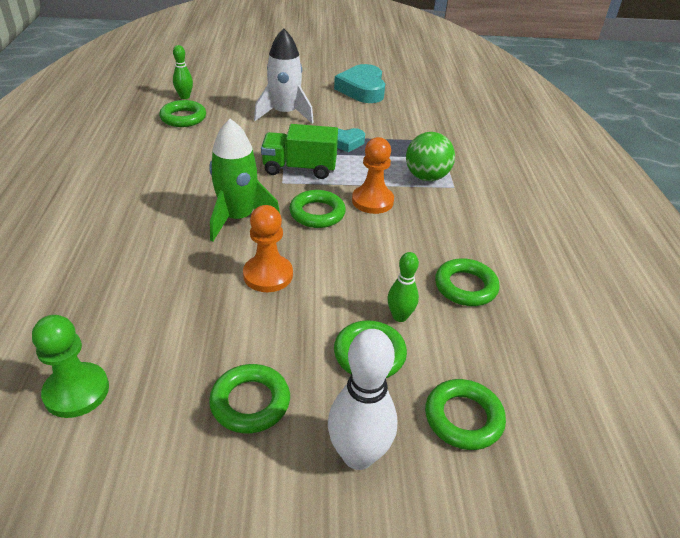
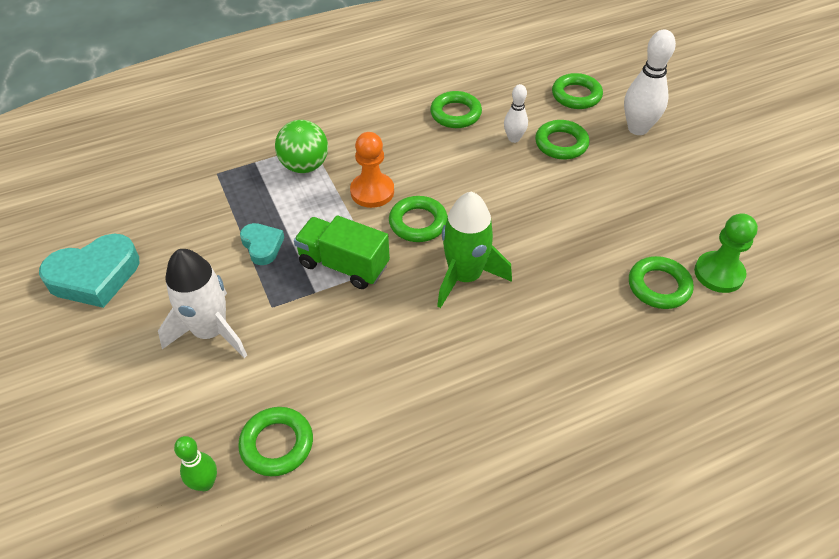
camera: 110 degrees left, 10 degrees up
green ring [209,364,290,434] -> green ring moved to [629,256,694,309]
orange pawn [243,205,293,292] -> none
green truck [261,124,338,179] -> green truck turned 135 degrees clockwise [294,215,390,289]
green bowling pin [387,252,419,322] -> white bowling pin [504,84,528,143]

